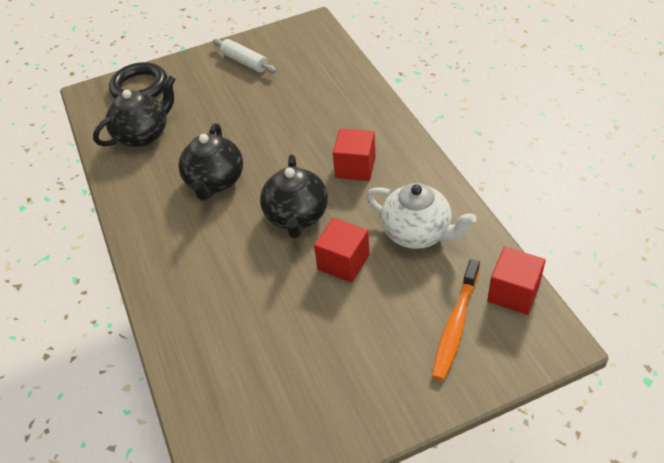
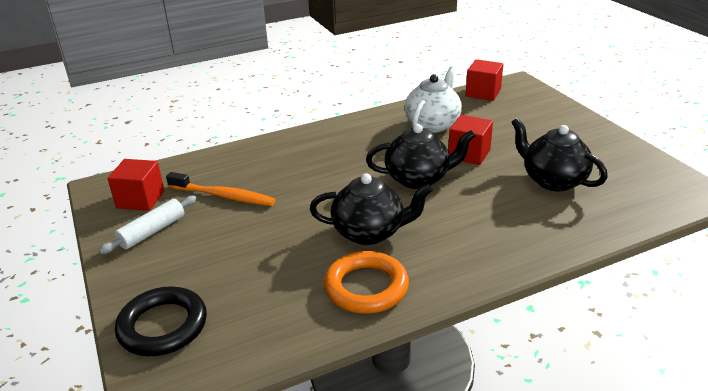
camera: 95 degrees left, 15 degrees down
black teapot [93,75,175,147] -> black teapot moved to [511,118,608,191]
red cube [333,129,376,181] -> red cube moved to [107,159,165,211]
orange toothbrush [432,259,480,381] -> orange toothbrush moved to [166,172,276,206]
none -> orange ring [324,251,409,314]

